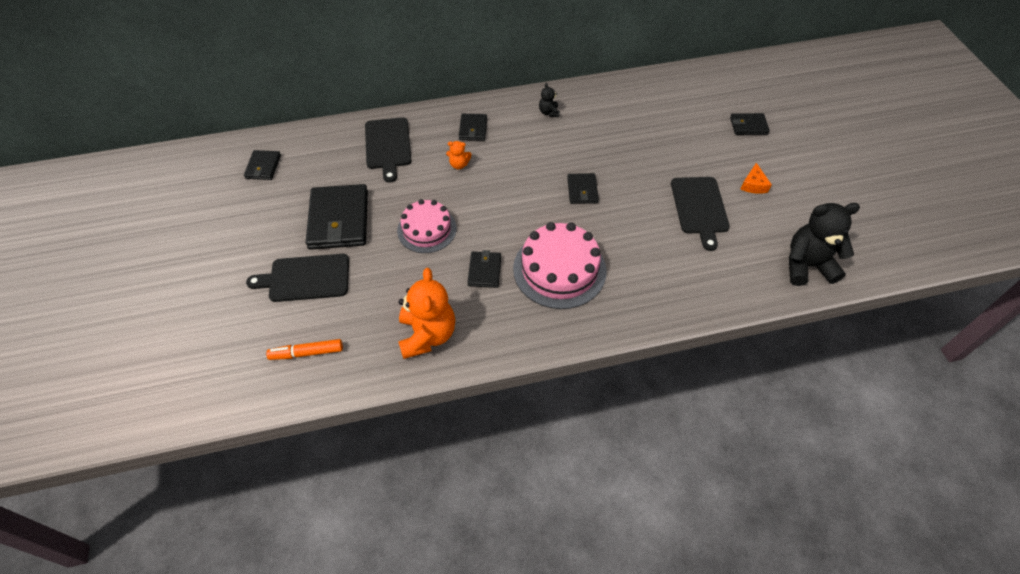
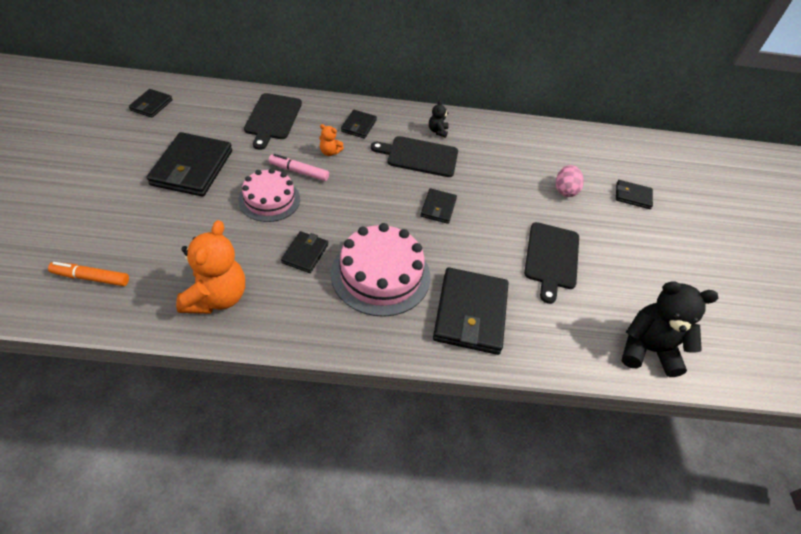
camera: 10 degrees right, 5 degrees down
black cutting board [246,254,349,302] -> black cutting board moved to [371,136,458,177]
orange cheese [740,163,772,194] -> none
none -> pink marker [269,154,329,181]
none -> black wallet [433,267,509,355]
none -> pink egg [556,165,584,197]

